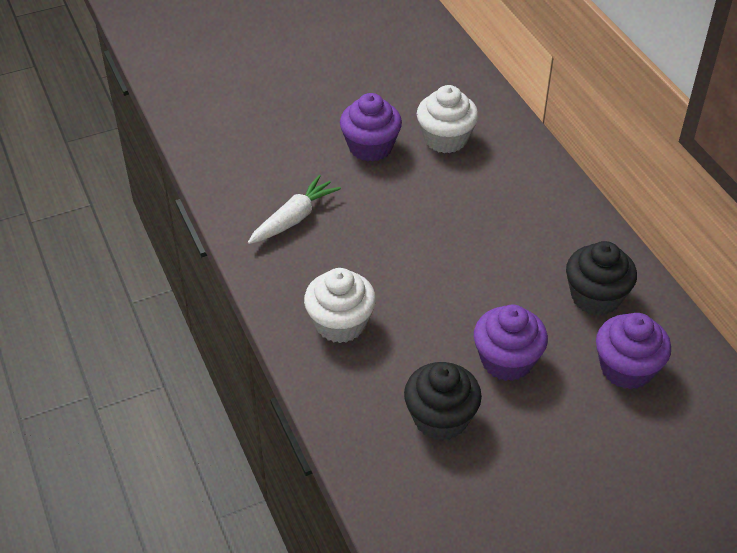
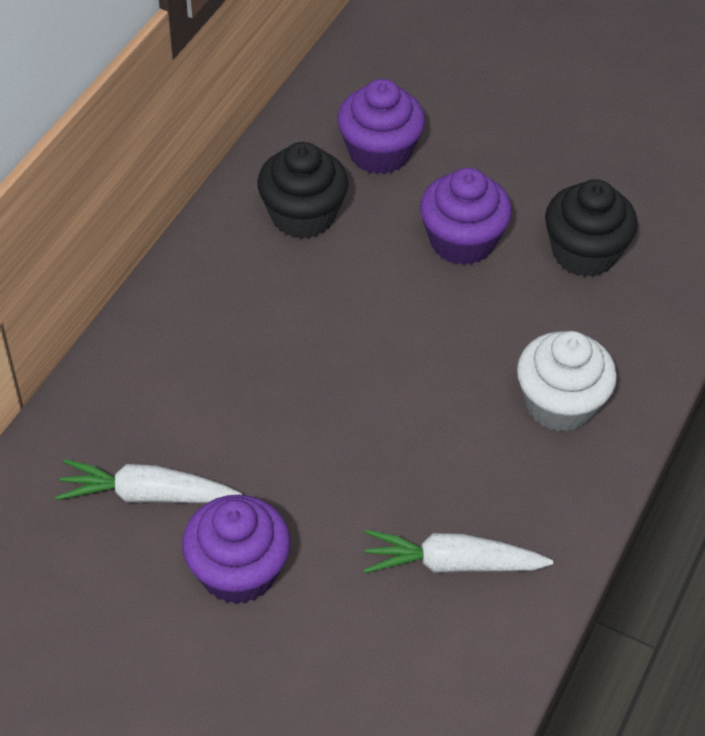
camera: 130 degrees left, 5 degrees up
white cupcake [417,85,478,153] -> white carrot [55,459,242,503]

